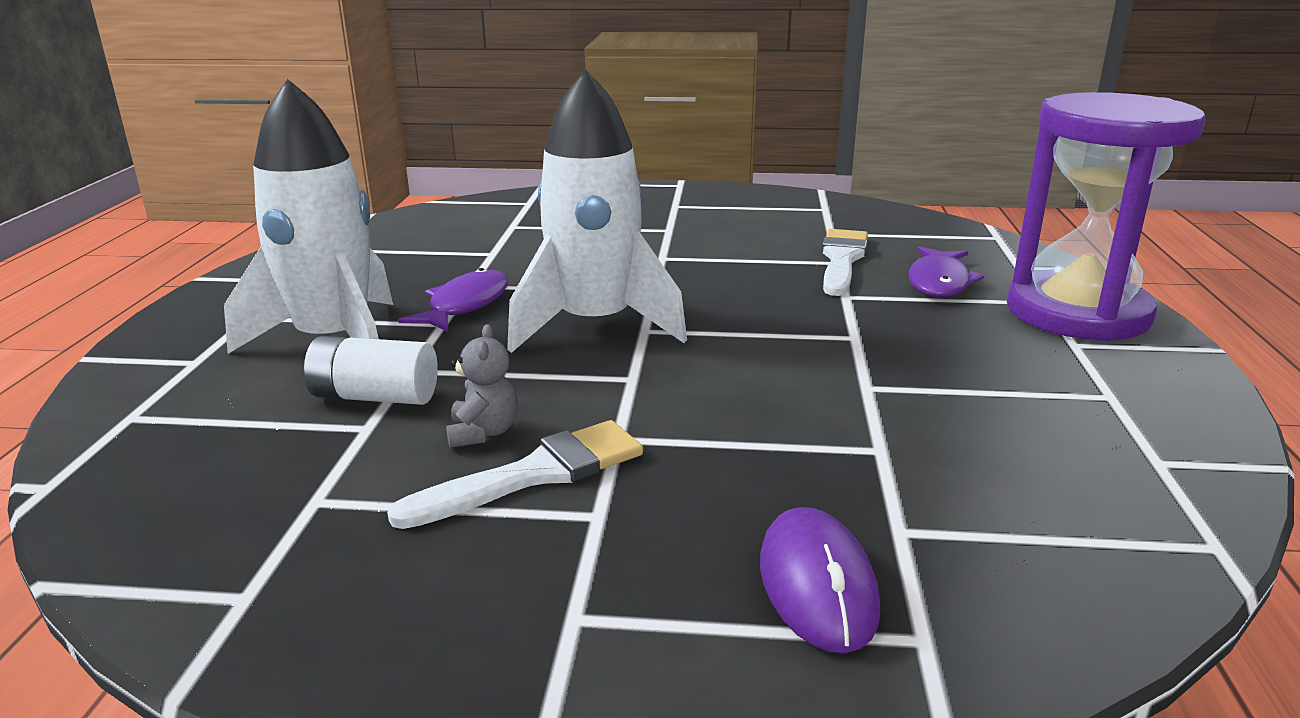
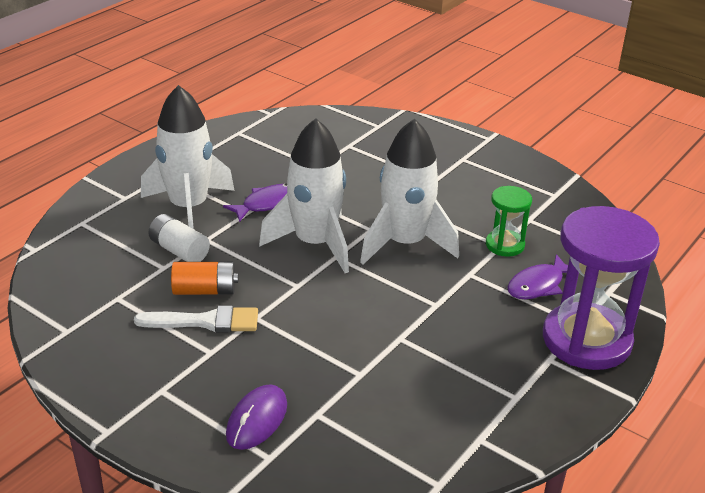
camera: 30 degrees right, 10 degrees up
grey teddy bear [446,324,518,448] -> orange battery [171,262,238,295]
white brush [822,229,868,296] -> green hourglass [486,186,532,257]
none -> white rocket [360,119,459,265]

